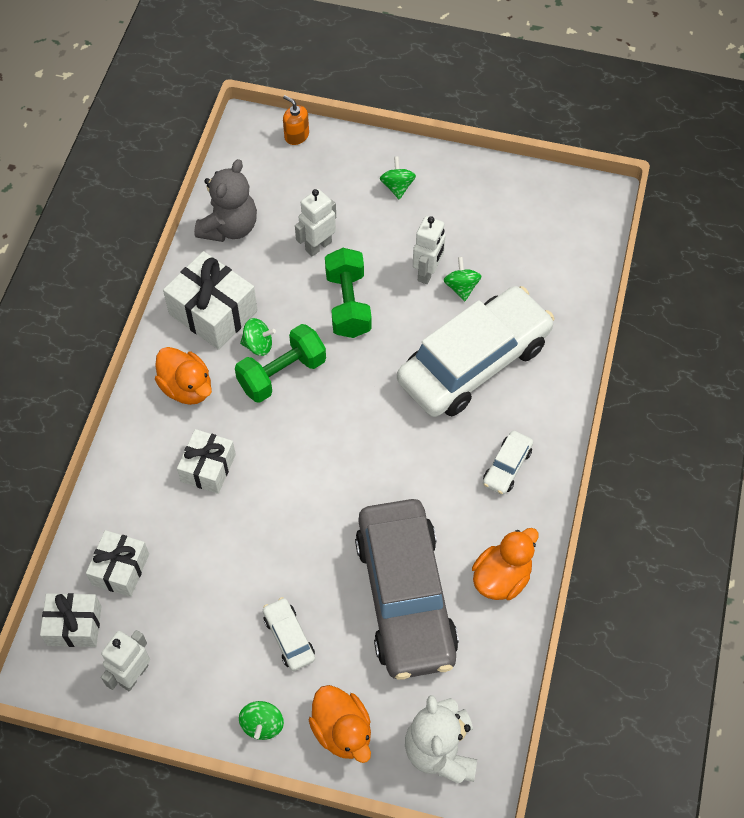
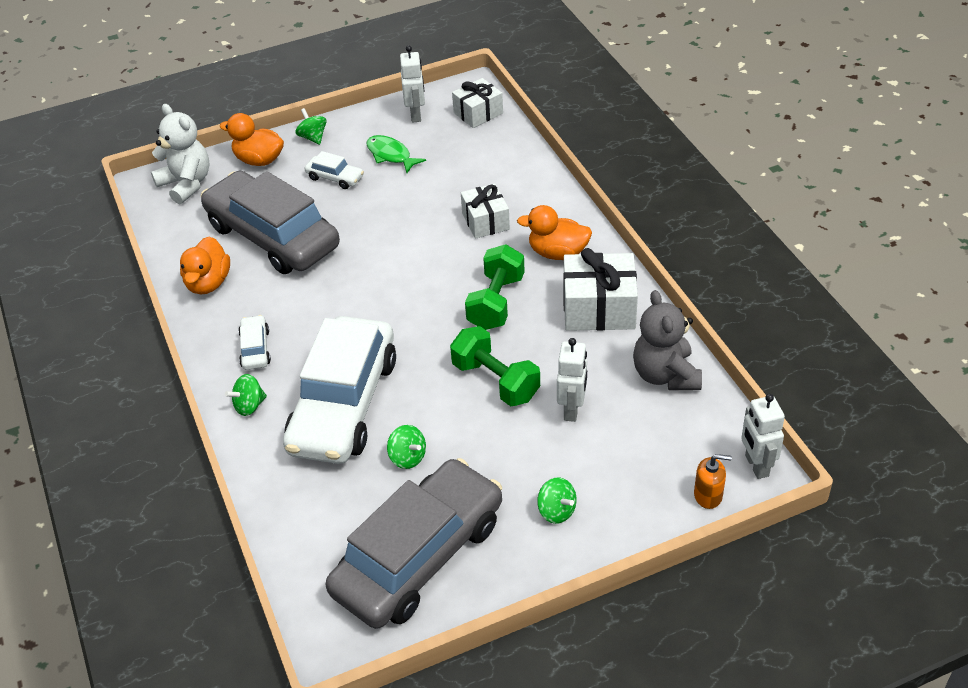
camera: 145 degrees right, 15 degrees down
white gift [86,530,149,597] -> none
green spinning top [240,318,276,356] -> green spinning top moved to [225,374,267,416]
white robot [413,216,446,284] -> white robot moved to [741,394,785,479]
none -> grey car [326,458,502,629]
none -> green fish [366,135,426,173]

